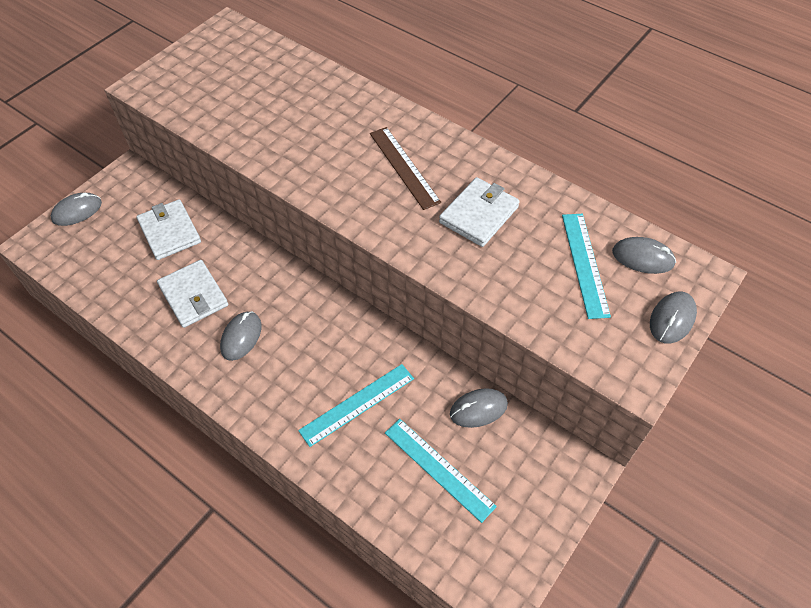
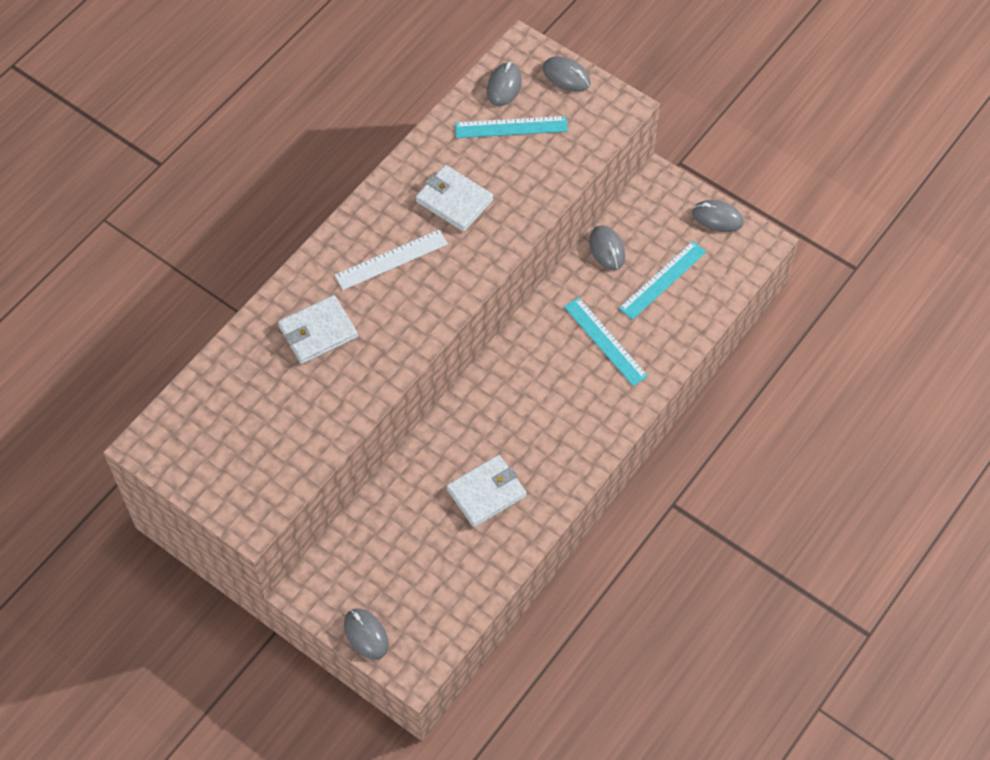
camera: 90 degrees left, 5 degrees up
white wallet [136,199,201,260] -> white wallet moved to [278,295,358,364]
grey mouse [220,311,262,361] -> grey mouse moved to [692,200,743,232]
brown ruler [370,127,441,210] -> white ruler [335,230,448,290]

